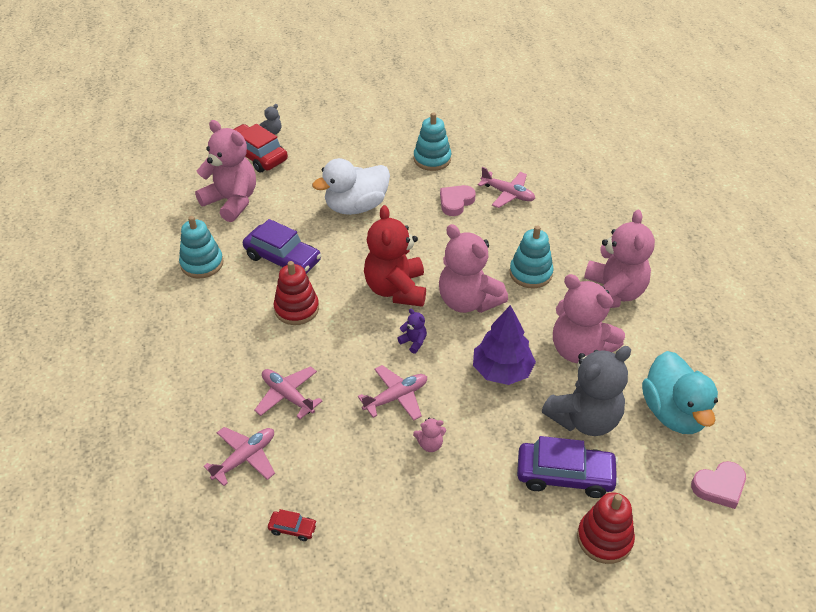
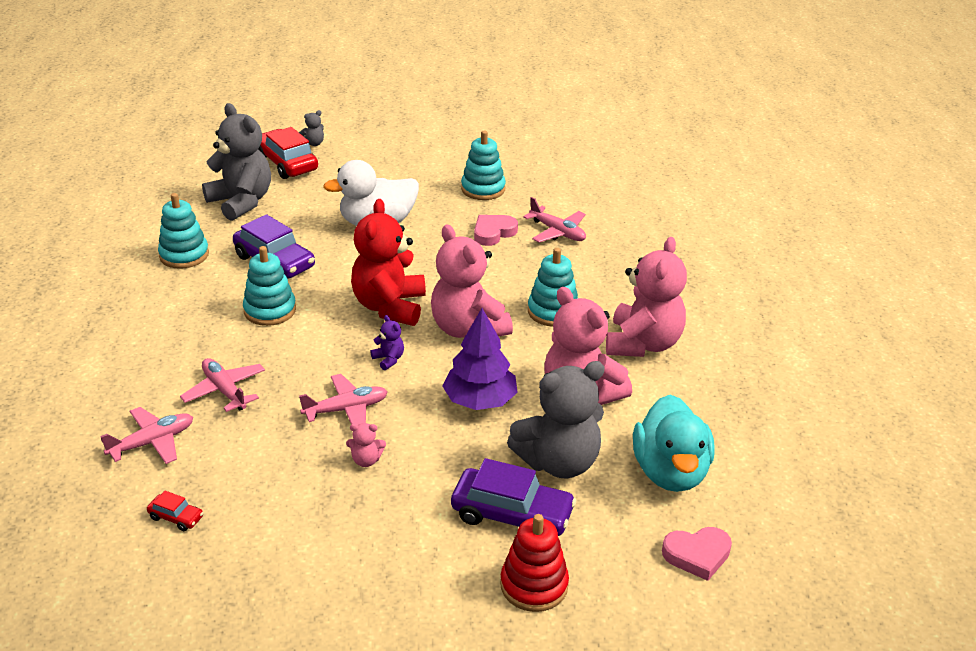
camera: 10 degrees right, 10 degrees down
pink teddy bear [195,120,256,222] -> grey teddy bear [202,103,271,221]
red stacking toy [273,261,319,325] -> turquoise stacking toy [243,246,296,326]

